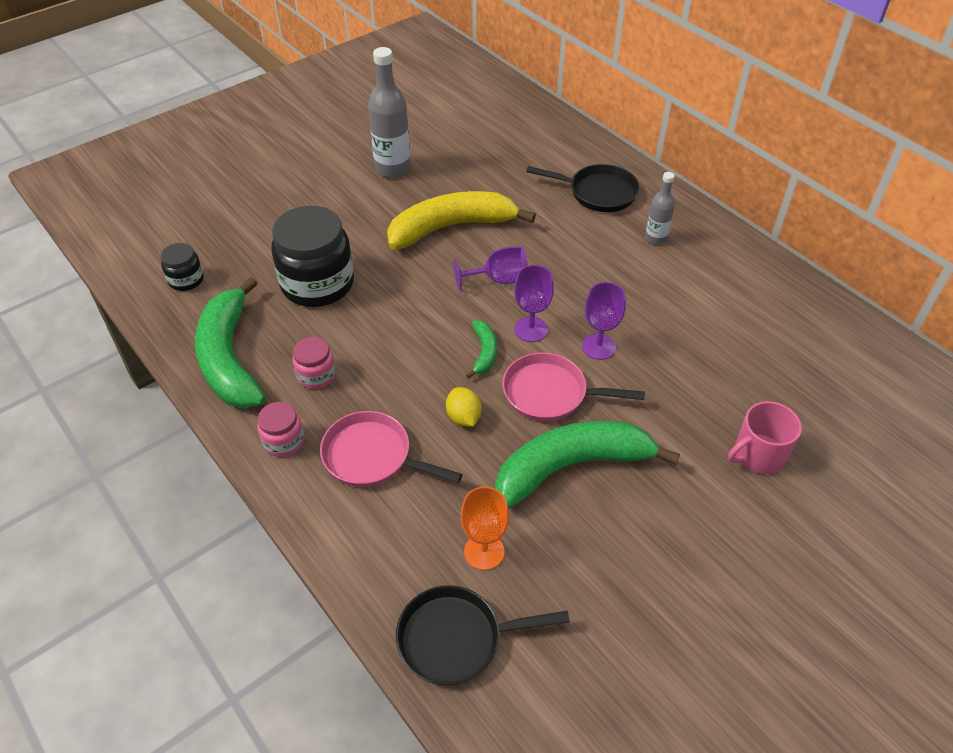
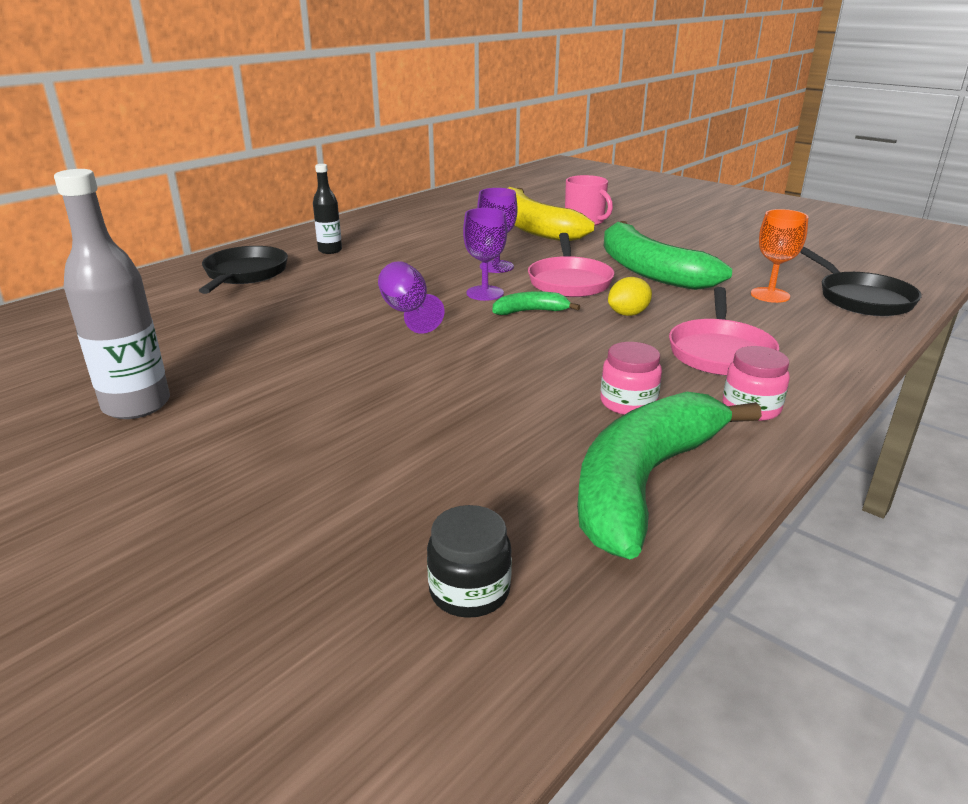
camera: 100 degrees left, 20 degrees down
green banana [195,277,266,409] -> green banana turned 150 degrees clockwise [577,392,762,559]
black jar [272,206,354,307] -> none
yellow banana [387,191,536,249] -> yellow banana moved to [508,187,595,241]
grey bottle [645,172,675,245] -> black bottle [313,164,342,254]

